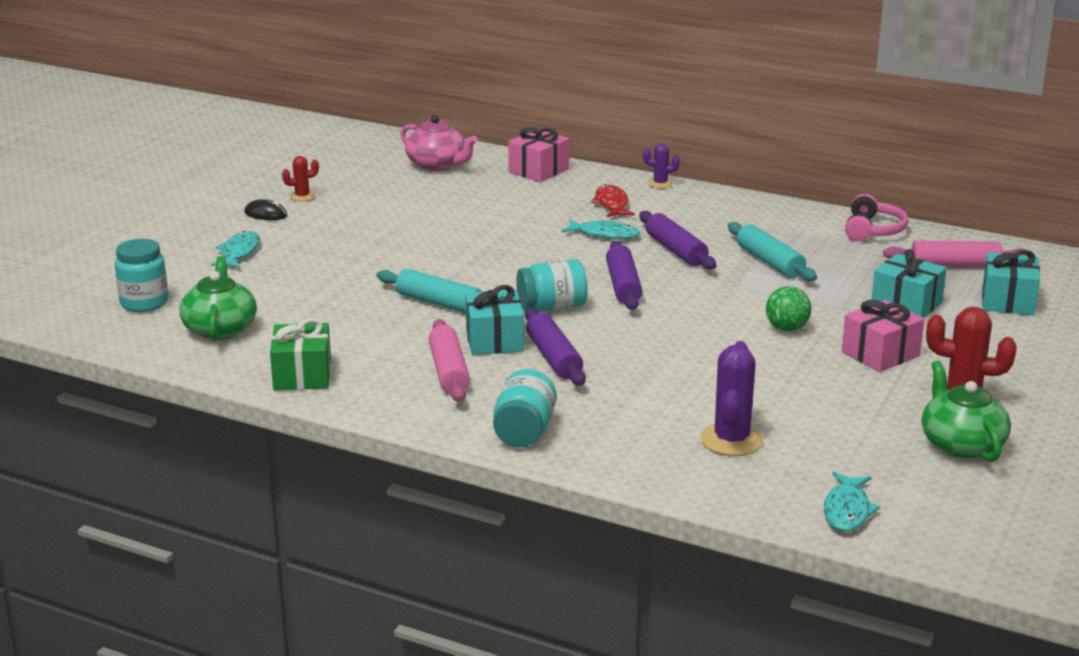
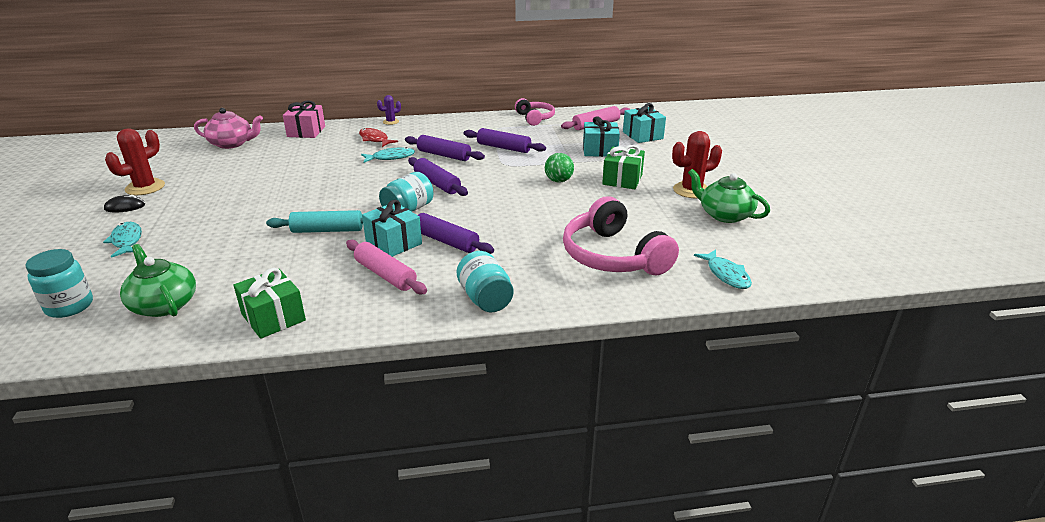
camera: 35 degrees left, 5 degrees up
red cactus [282,156,319,201] -> red cactus [105,128,165,195], size x1.83
purple cactus [701,341,763,456] -> pink headphones [563,196,679,275]
turquoise rolling pin [728,222,817,281] -> purple rolling pin [463,128,546,153]
pink gift [842,300,925,372] -> green gift [602,145,645,189]

